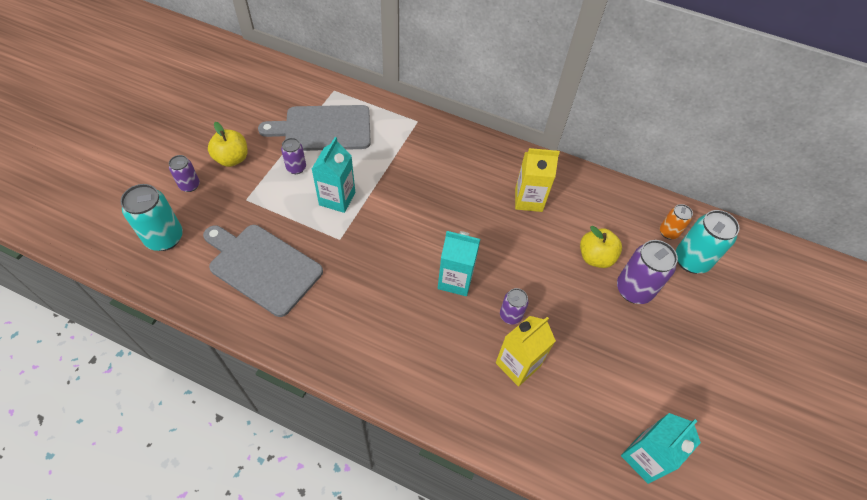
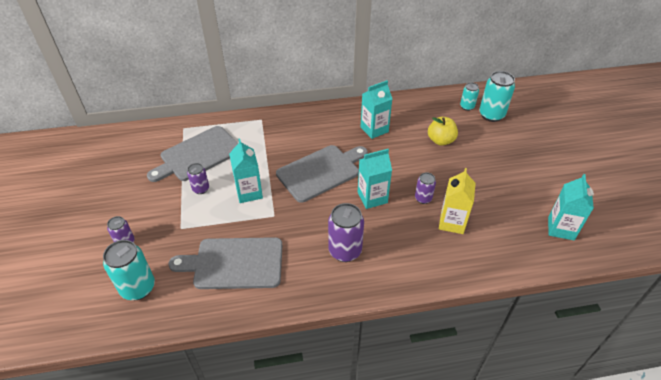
camera: 30 degrees left, 10 degrees down
yellow apple [208,122,248,167] -> none
yellow carton [515,148,560,212] -> turquoise carton [360,80,392,139]
purple can [617,240,678,304] -> purple can moved to [328,203,364,262]
orange can [660,204,693,240] -> turquoise can [460,82,479,111]
none -> grey cutting board [276,145,368,203]

